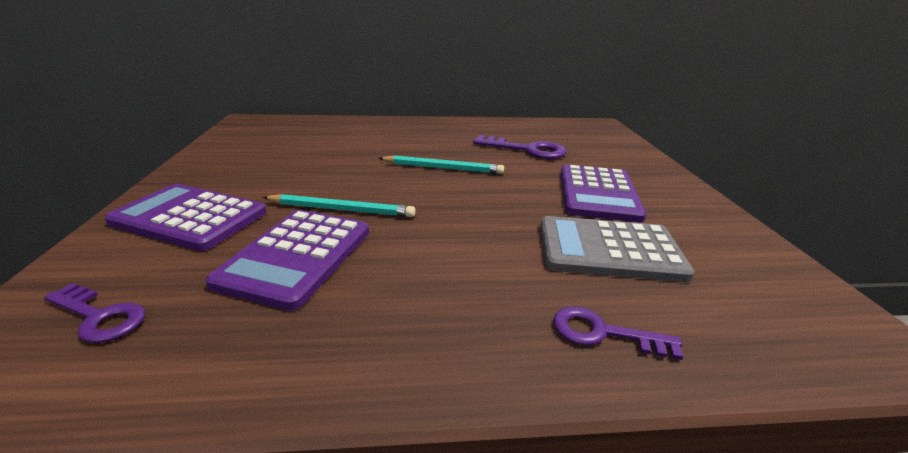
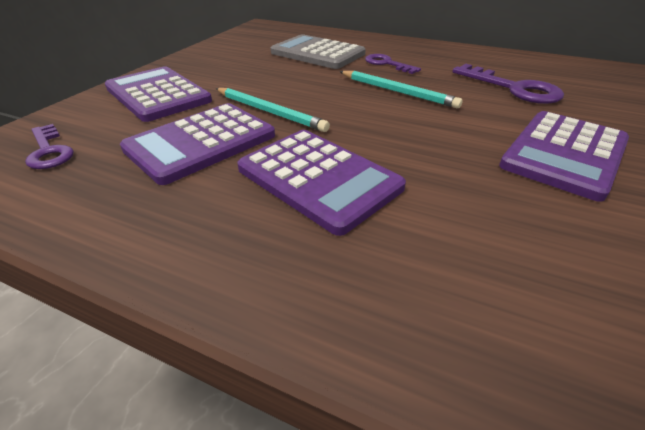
camera: 30 degrees right, 10 degrees up
grey calculator [540,216,695,282] -> grey calculator moved to [271,34,366,69]
purple key [553,306,683,360] -> purple key moved to [365,54,421,74]
none -> purple calculator [237,130,406,236]

